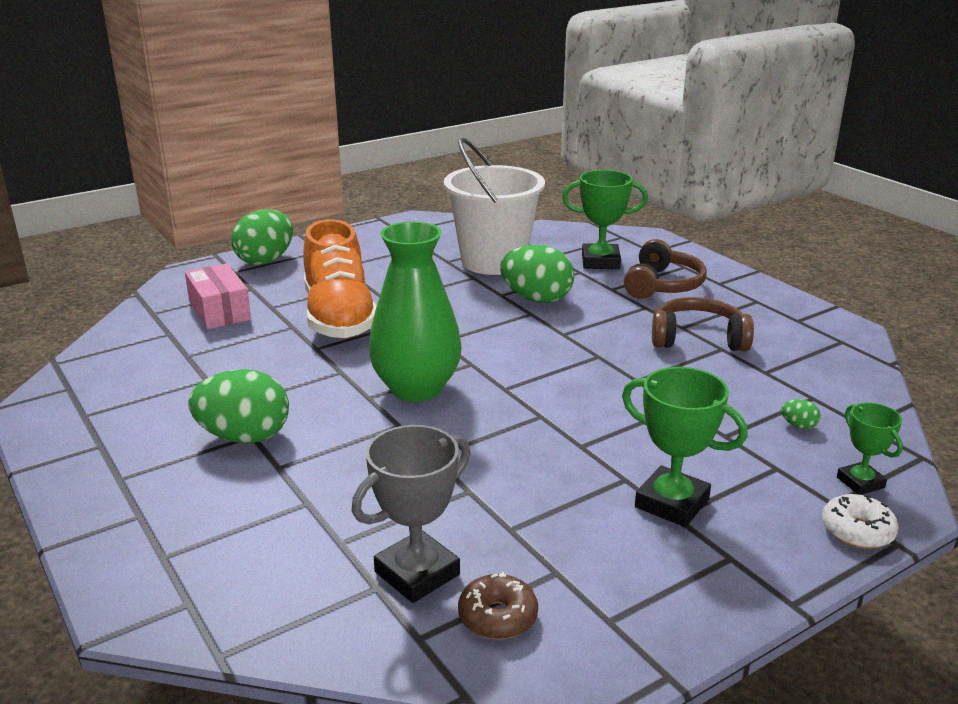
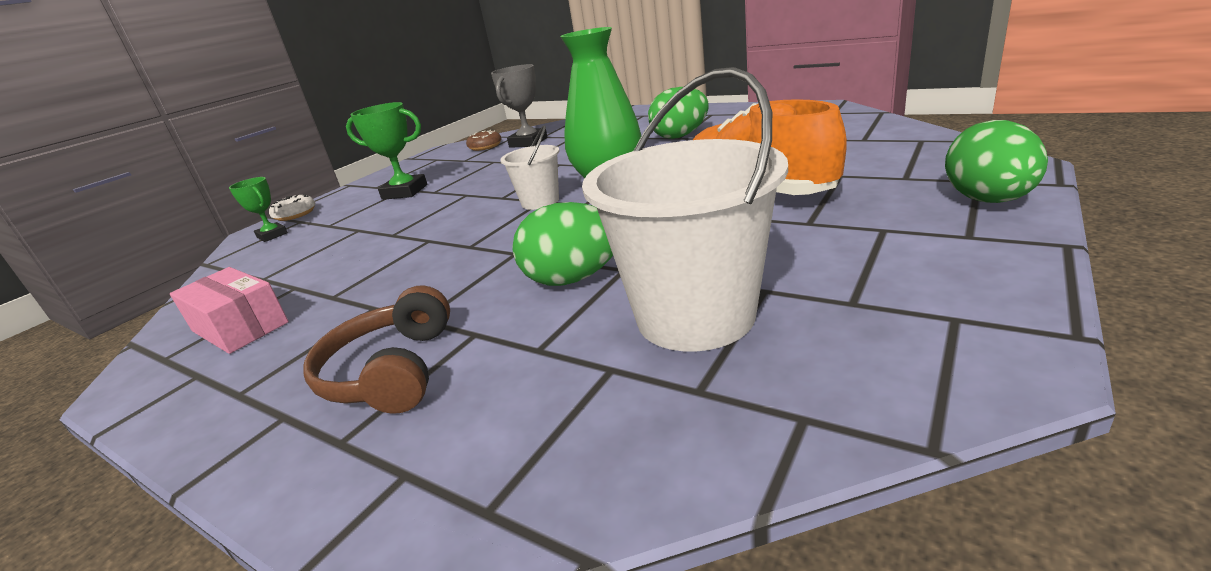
camera: 160 degrees right, 0 degrees up
pink box [185,263,251,329] -> pink box moved to [170,267,289,354]
green trophy [562,170,648,269] -> none
brown headphones [652,297,754,352] -> none
green egg [781,399,821,429] -> none
none -> white bucket [500,125,559,210]

